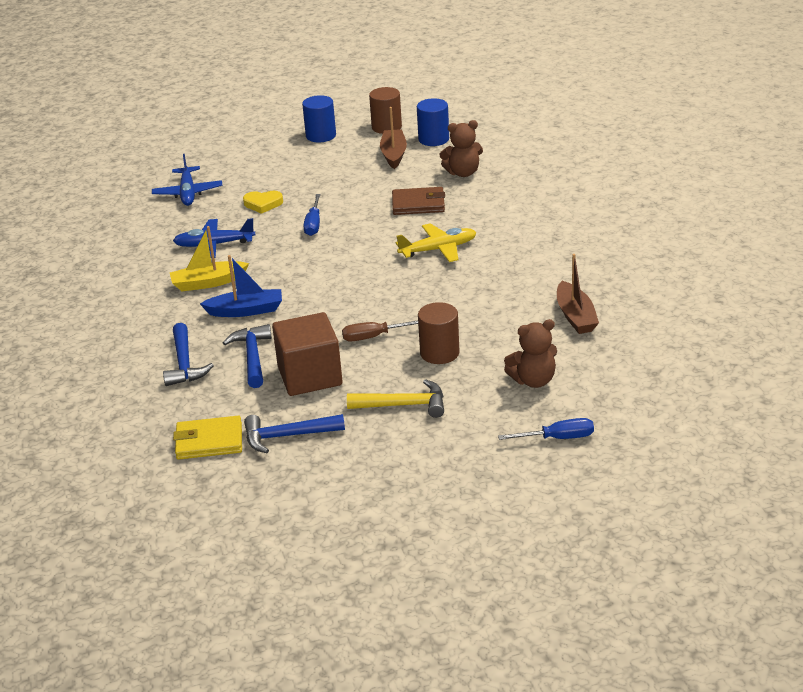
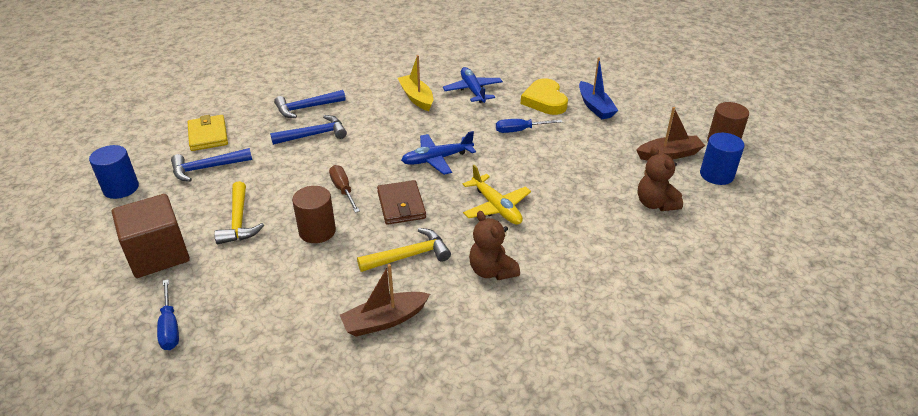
camera: 75 degrees right, 5 degrees up
blue plane [152,154,222,206] -> blue plane moved to [401,131,476,175]
blue boat [200,255,282,317] -> blue boat moved to [579,57,619,119]
yellow heart [243,191,283,214] -> yellow heart [521,78,568,115], size x1.55
blue hammer [244,414,345,453] -> blue hammer turned 90 degrees counterclockwise [171,148,252,182]
brown cube [272,312,343,396] -> brown cube moved to [112,194,190,278]
blue cylinder [302,95,336,142] -> blue cylinder moved to [89,145,139,199]
brown wallet [392,187,445,215] -> brown wallet moved to [377,180,426,225]
brown teddy bear [504,319,557,388] -> brown teddy bear moved to [469,211,520,280]
none -> yellow hammer [357,228,451,272]

